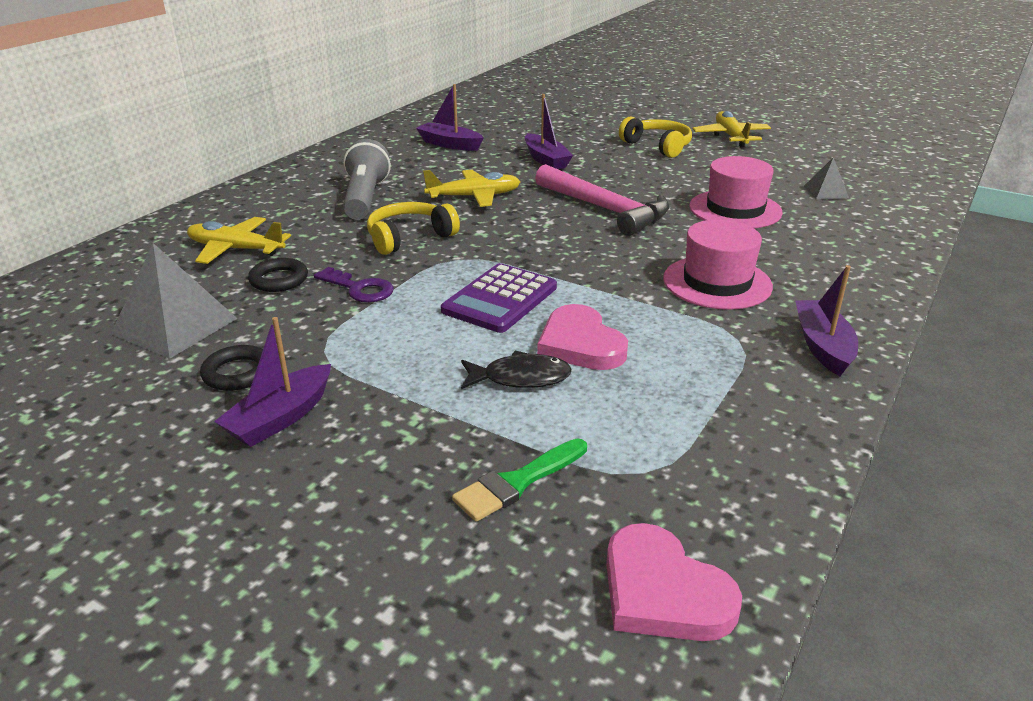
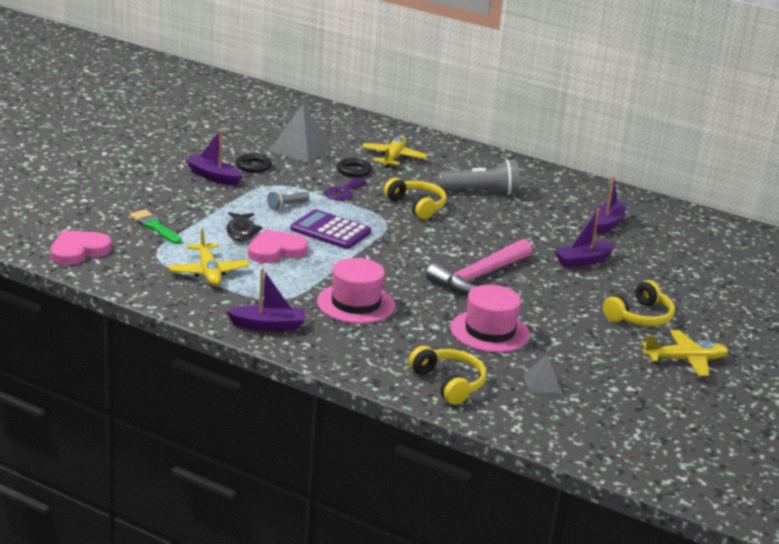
camera: 85 degrees right, 5 degrees down
yellow plane [423,170,520,207] -> yellow plane moved to [169,228,250,286]
none -> grey flashlight [267,191,309,210]
none -> yellow headphones [409,346,486,405]

